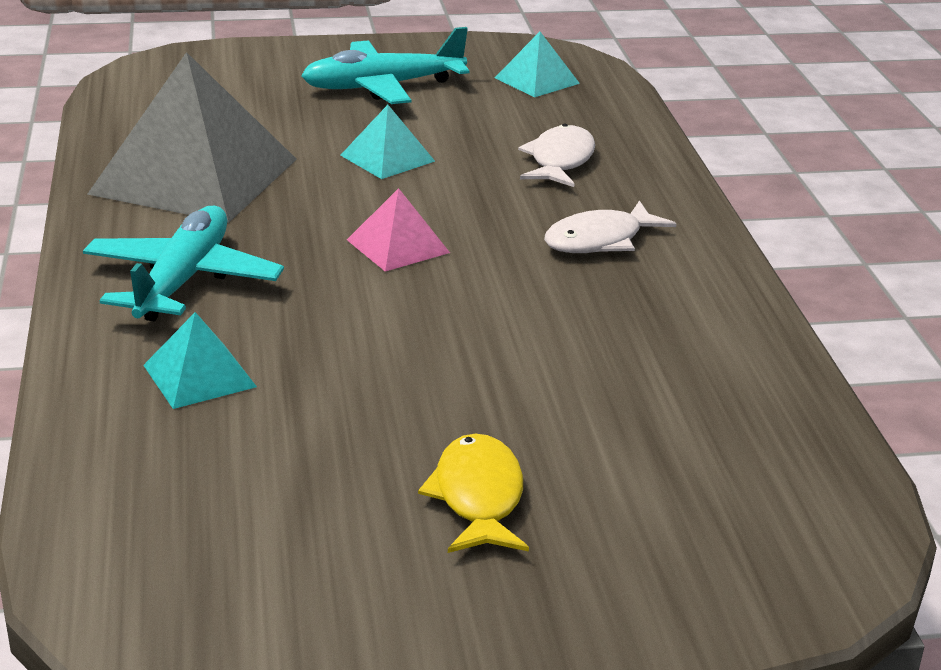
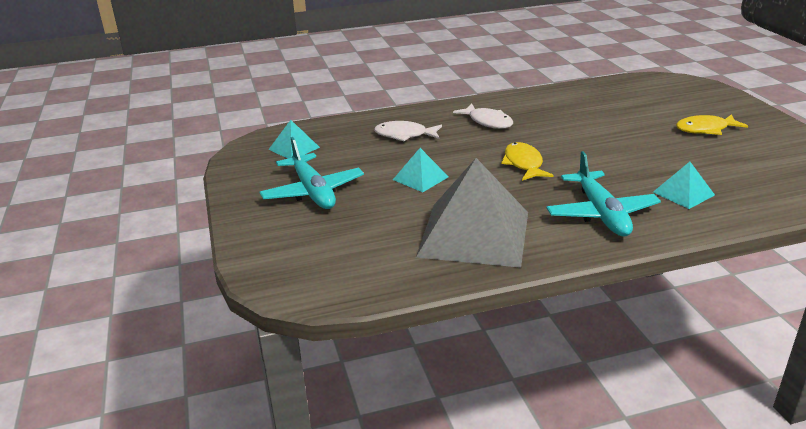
camera: 95 degrees left, 0 degrees up
turquoise plane [83,206,284,321] -> turquoise plane turned 105 degrees counterclockwise [546,151,661,237]
pink pyramid [347,188,450,272] -> yellow fish [501,142,554,181]

